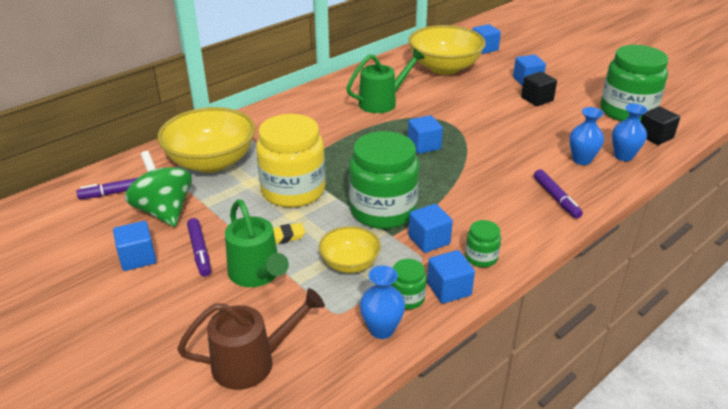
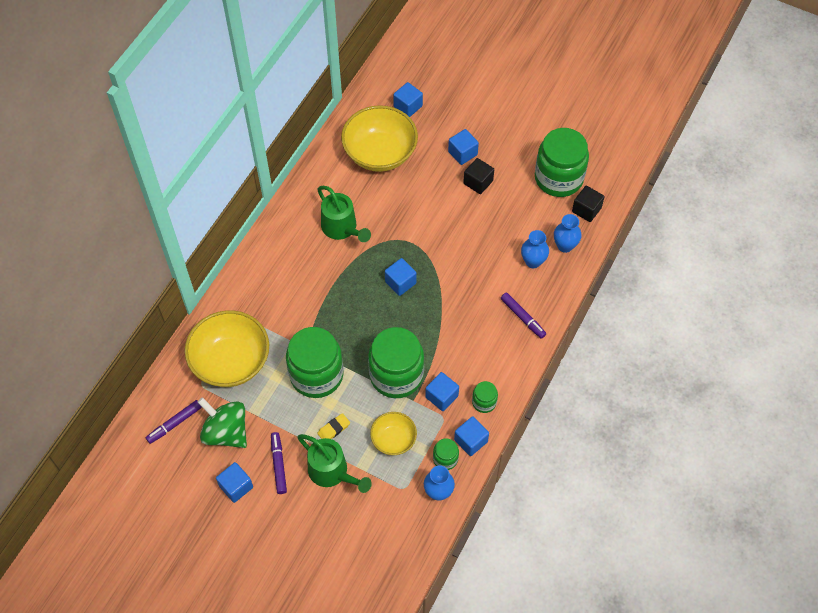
camera: 20 degrees left, 25 degrees up
brown watering can [177,288,325,390] -> none
purple marker [187,218,211,277] -> purple marker turned 150 degrees counterclockwise [271,432,287,494]
yellow jar [256,114,325,208] -> green jar [286,327,344,398]
green watering can [346,48,425,113] -> green watering can turned 105 degrees clockwise [317,186,371,242]

